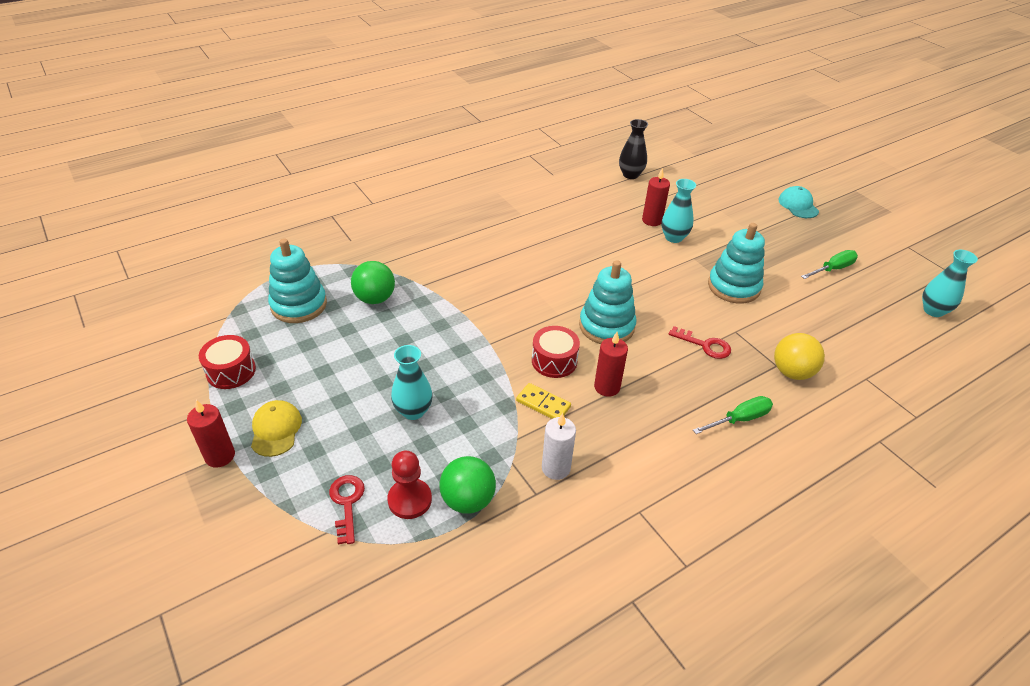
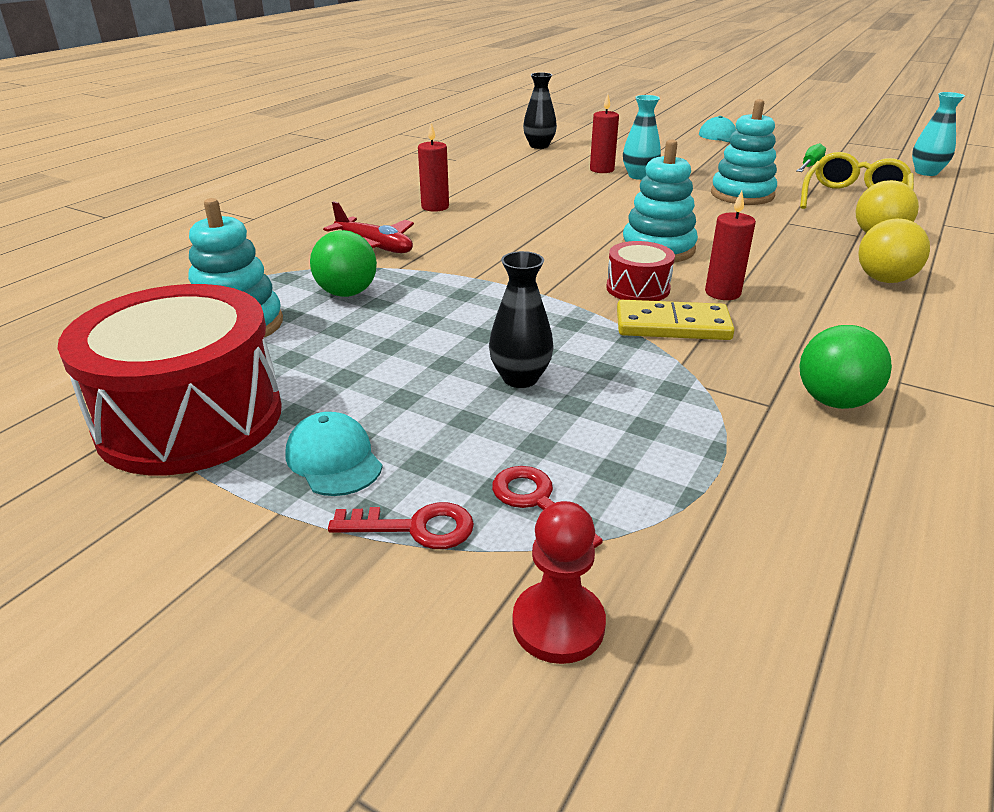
camera: 25 degrees left, 10 degrees down
red candle [187,400,235,468] -> red candle moved to [418,123,449,212]
red drum [199,335,256,389] -> red drum [57,284,282,475], size x2.12
yellow cap [251,400,302,457] -> turquoise cap [285,412,383,496]
red pawn [387,451,432,519] -> red pawn moved to [512,501,606,664]
turquoise vase [391,345,433,420] -> black vase [489,251,554,388]
green ball [439,456,496,514] -> green ball moved to [799,325,892,409]
yellow domino [516,383,571,419] -> yellow domino [617,300,734,340], size x1.54
white candle [542,413,576,480] -> none
red key [668,326,731,359] -> red key moved to [328,502,474,549]
green screwdriver [693,396,773,434] -> yellow ball [858,218,930,283]
none -> red plane [323,201,414,253]
none -> yellow glasses [800,152,914,209]

